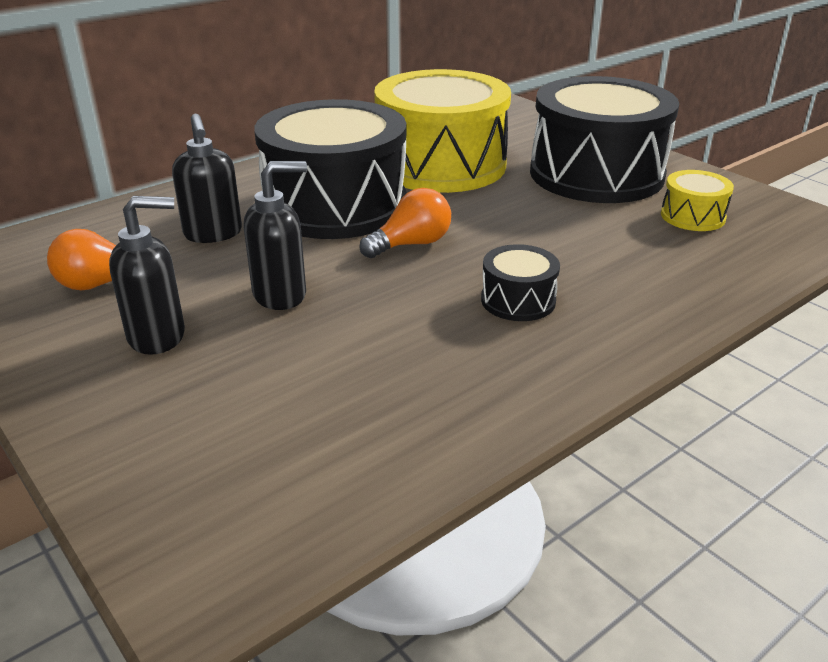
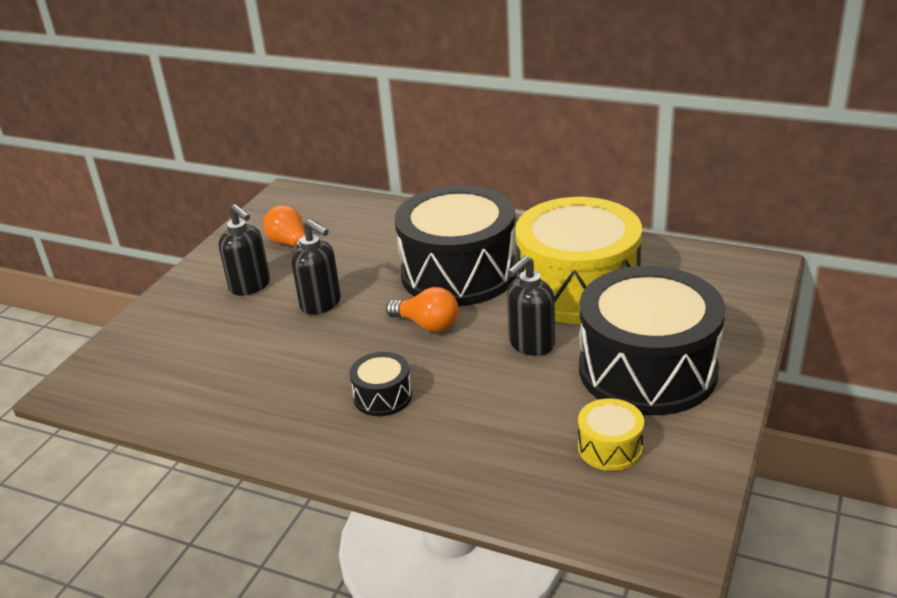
camera: 65 degrees right, 0 degrees up
black soap dispenser [172,114,242,243] -> black soap dispenser moved to [507,255,555,356]

